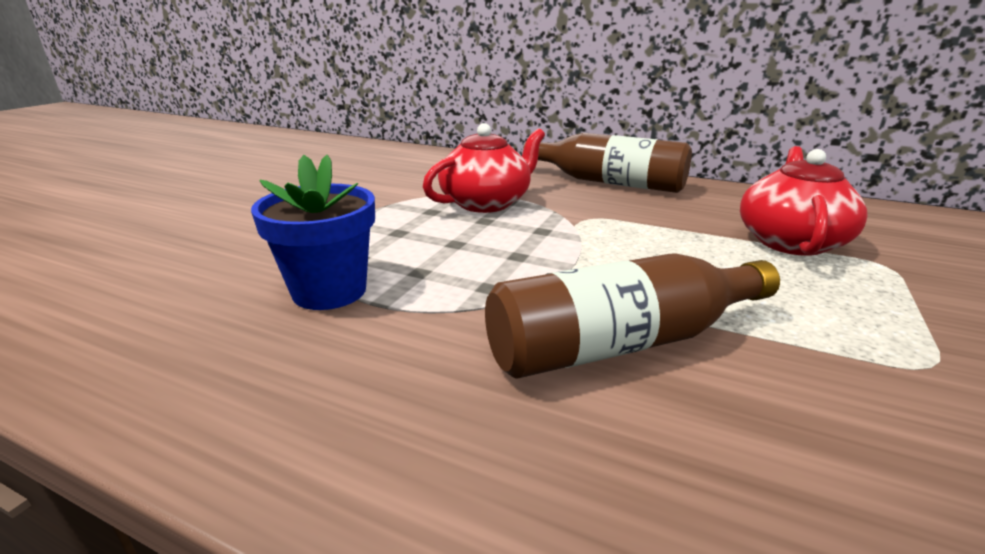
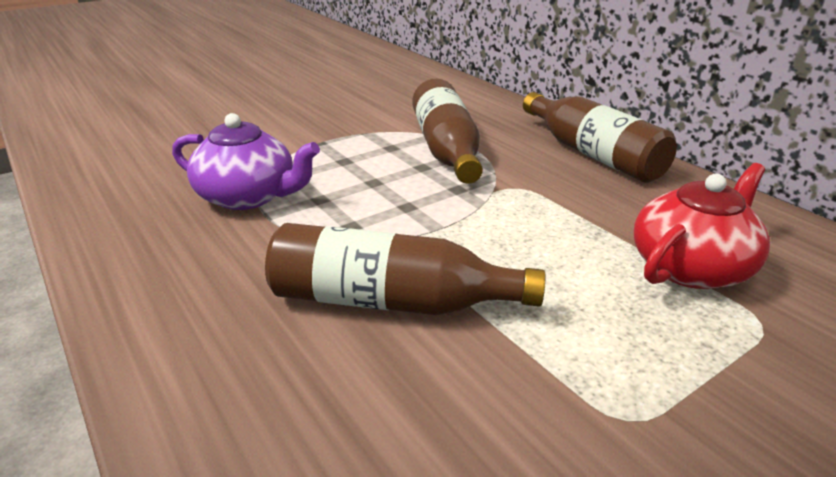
camera: 30 degrees right, 5 degrees up
blue flower pot [251,155,375,310] -> purple teapot [172,113,320,210]
red teapot [423,123,545,213] -> brown bottle [412,79,483,184]

